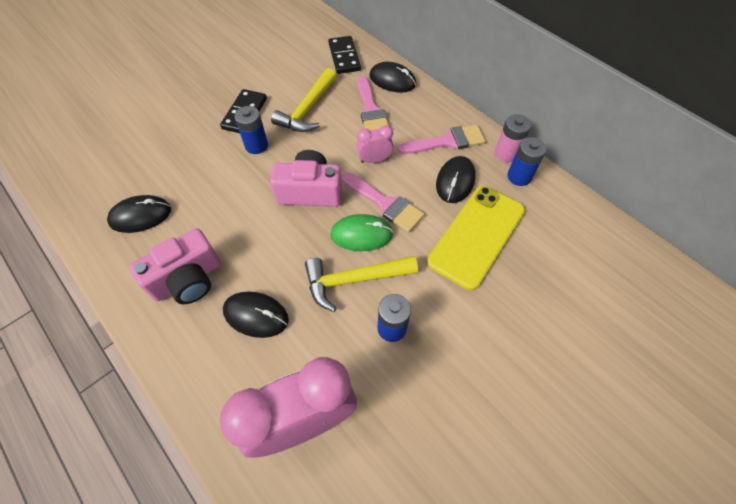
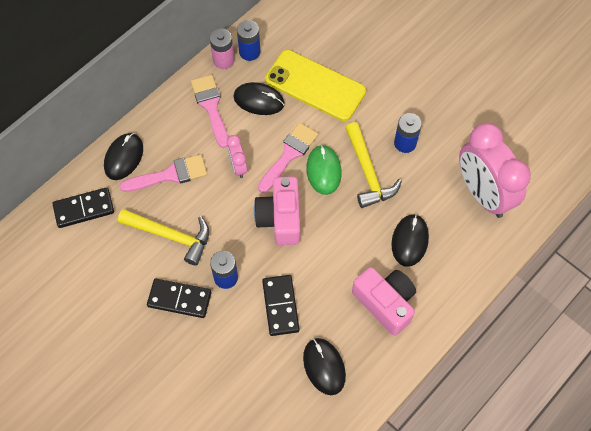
camera: 95 degrees left, 5 degrees up
none -> black domino [262,275,300,336]

